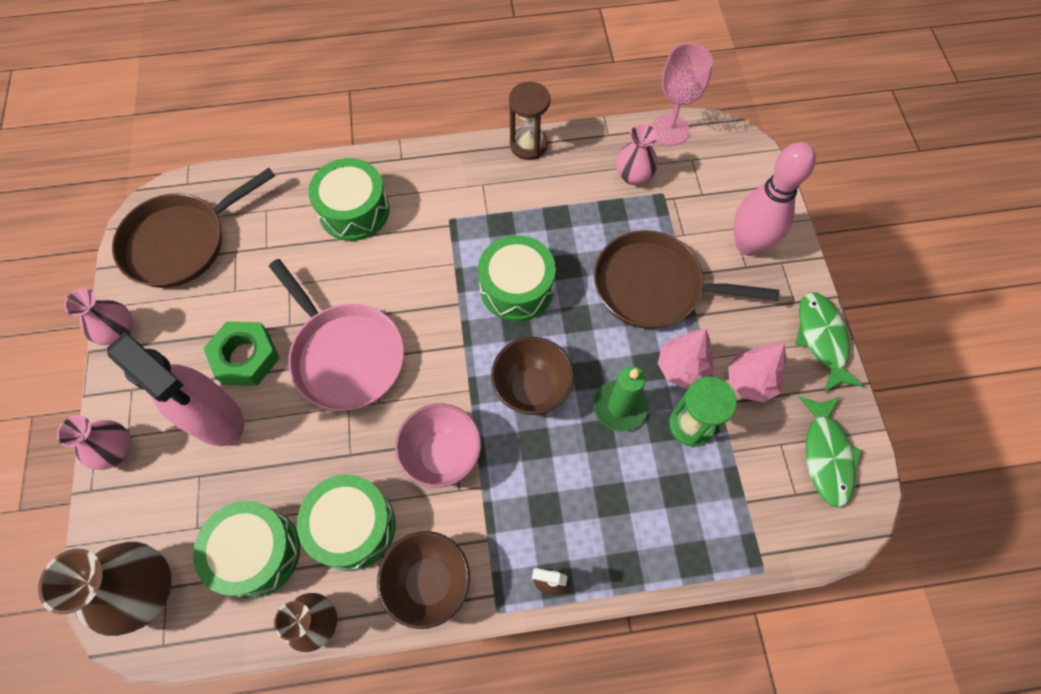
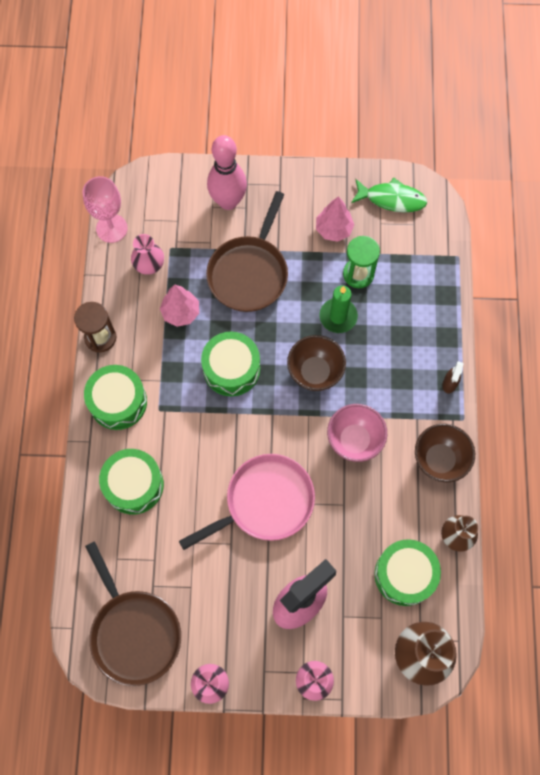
camera: 80 degrees left, 5 degrees up
green nut [203,321,280,386] -> none
green drum [297,475,396,571] -> green drum moved to [84,365,147,430]
pink tree [658,329,714,389] -> pink tree moved to [160,284,199,327]
green fish [796,292,864,392] -> none

